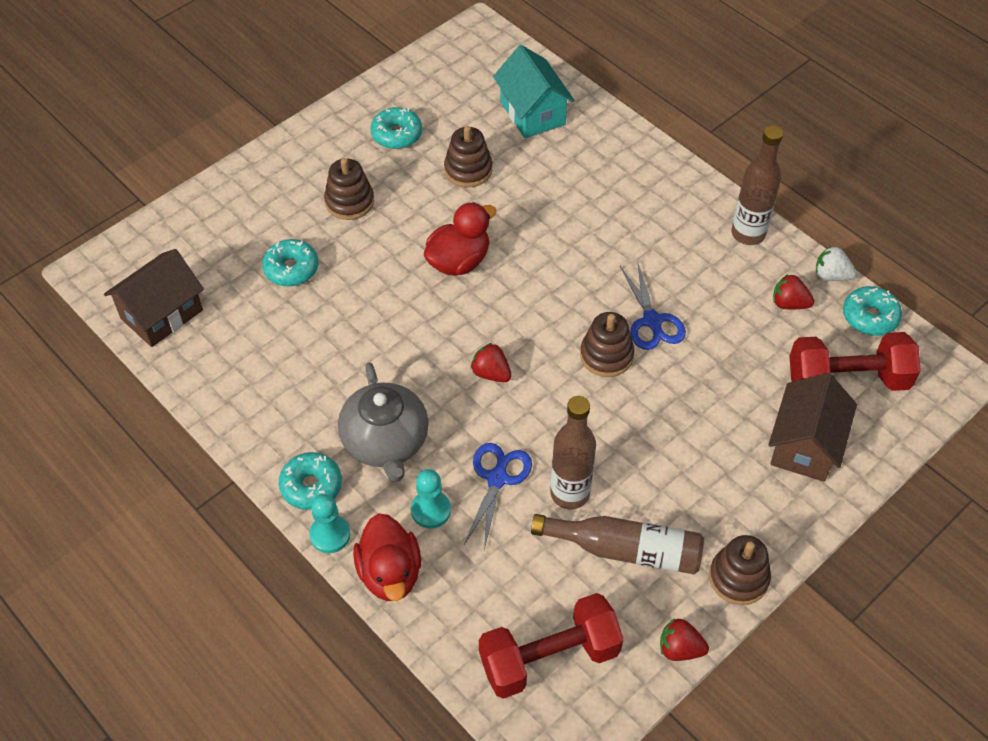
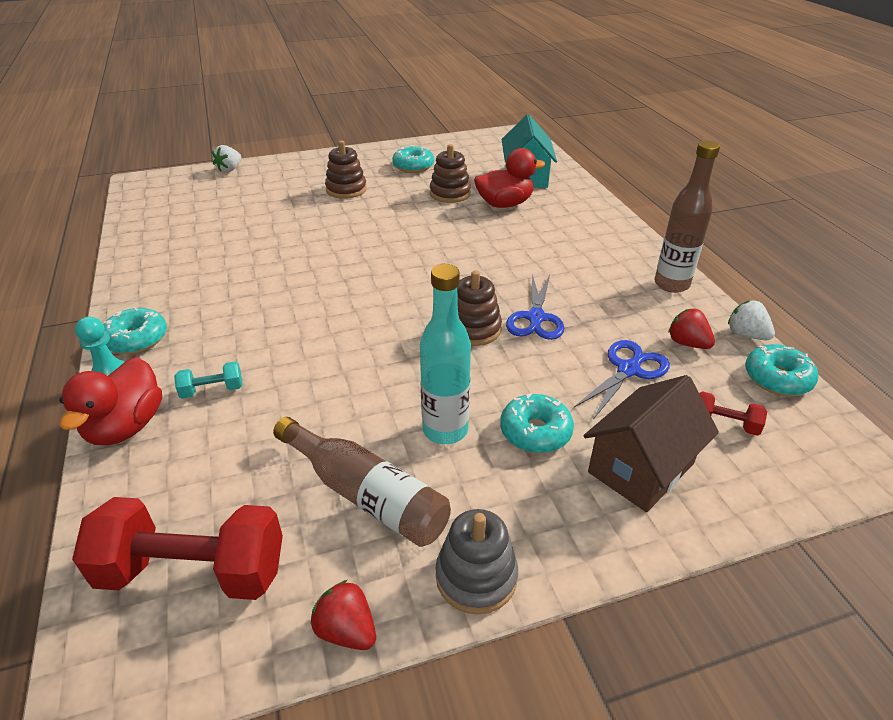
camera: 25 degrees right, 15 degrees down
brown house [104,249,204,347] -> none
turquoise donut [262,239,319,286] -> turquoise donut moved to [500,393,574,453]
grey teapot [338,362,429,482] -> none
turquoise pawn [411,469,451,528] -> turquoise dumbbell [174,361,243,399]
red duck [424,202,497,276] -> red duck moved to [474,148,545,208]
blue scissors [464,443,532,550] -> blue scissors moved to [574,340,670,420]
red strawberry [471,343,512,382] -> none
brown bottle [550,396,596,509] -> none
brown stacking toy [709,535,771,605] -> grey stacking toy [436,509,518,615]
red dumbbell [789,332,921,391] -> red dumbbell [699,391,767,436], size x0.45
none -> white strawberry [212,145,242,173]
none -> turquoise bottle [420,264,471,444]

